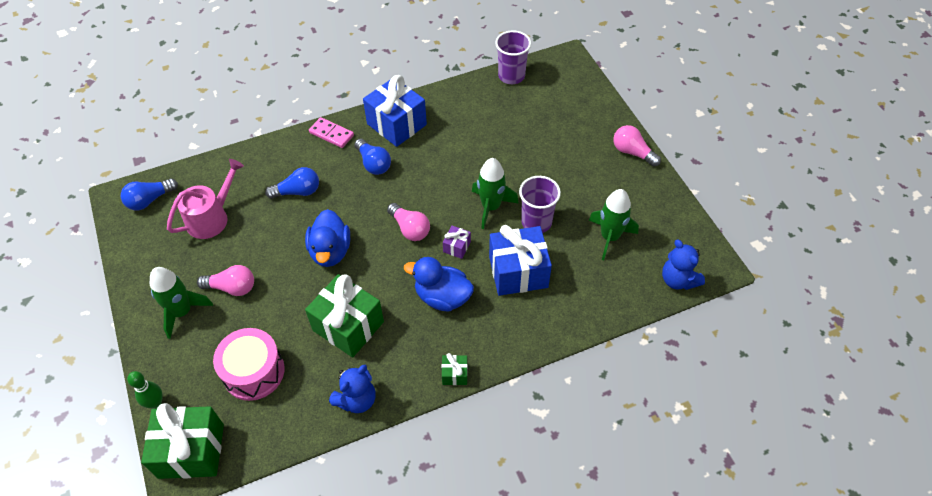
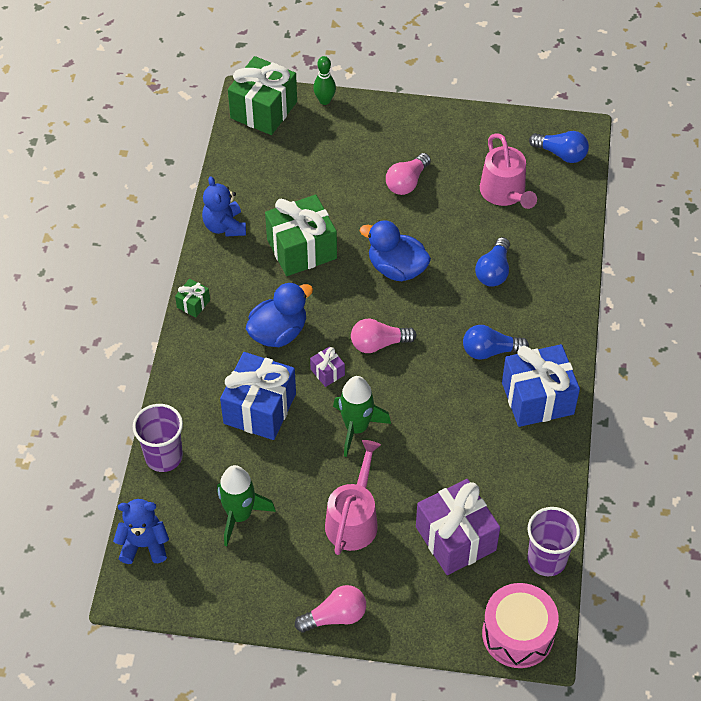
camera: 120 degrees right, 0 degrees up
blue light bulb [121,178,178,210] -> blue light bulb turned 120 degrees clockwise [529,131,589,163]
green rocket [150,267,213,339] -> none
pink drum [213,328,285,401] -> pink drum moved to [482,583,559,668]
pink domino [309,117,354,148] -> none
purple cup [519,176,561,233] -> purple cup moved to [133,404,183,472]
none -> pink watering can [325,440,381,555]
none -> purple gift [416,479,500,575]

